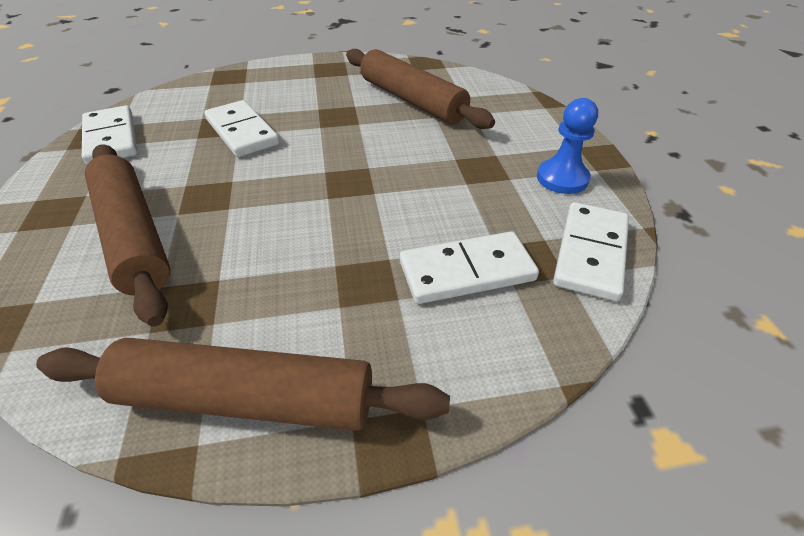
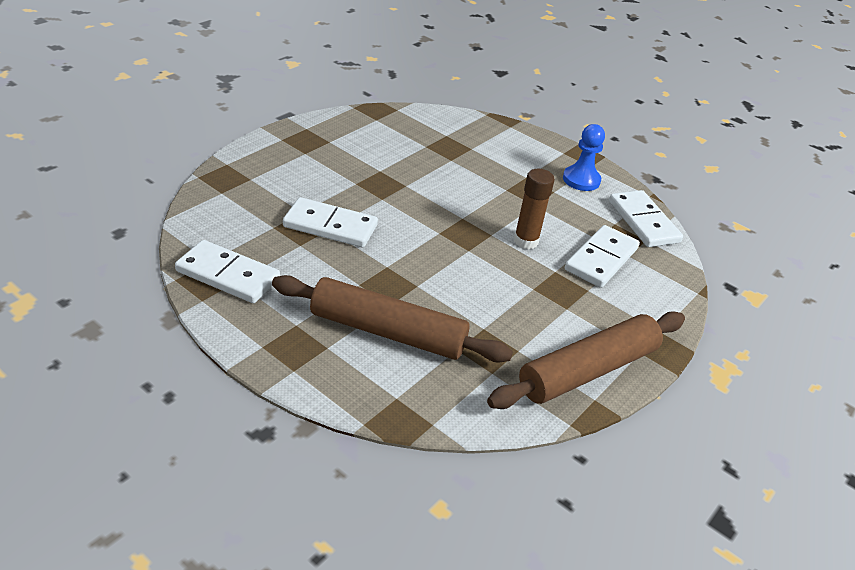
camera: 45 degrees left, 5 degrees down
brown rolling pin [346,49,495,129] -> none
none -> brown glue stick [514,169,555,249]

